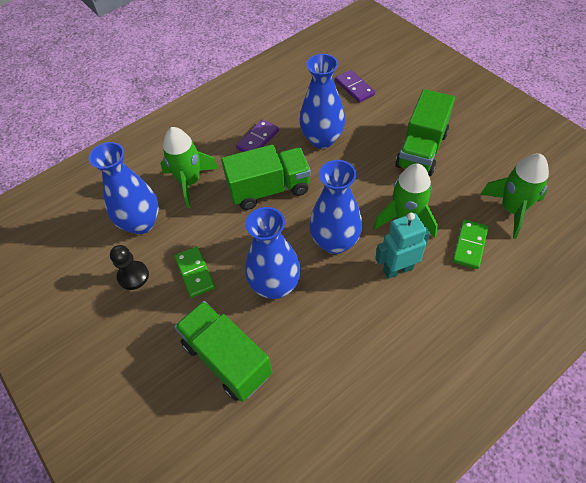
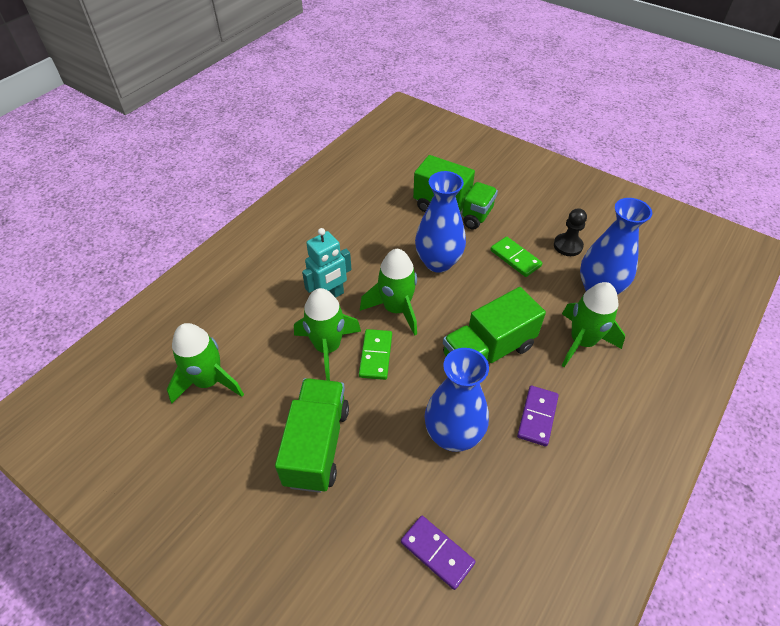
camera: 160 degrees right, 5 degrees down
blue vase [309,160,363,254] -> green rocket [360,249,417,335]
green domino [452,219,489,269] -> green domino moved to [359,329,392,380]

